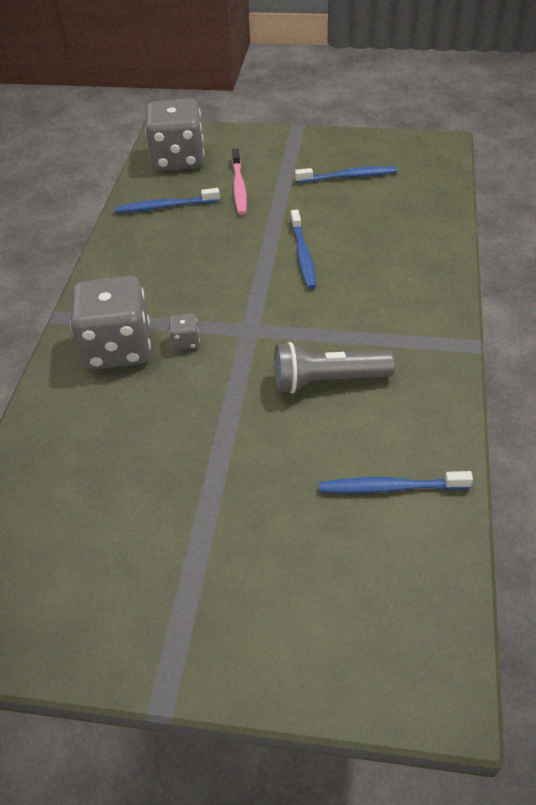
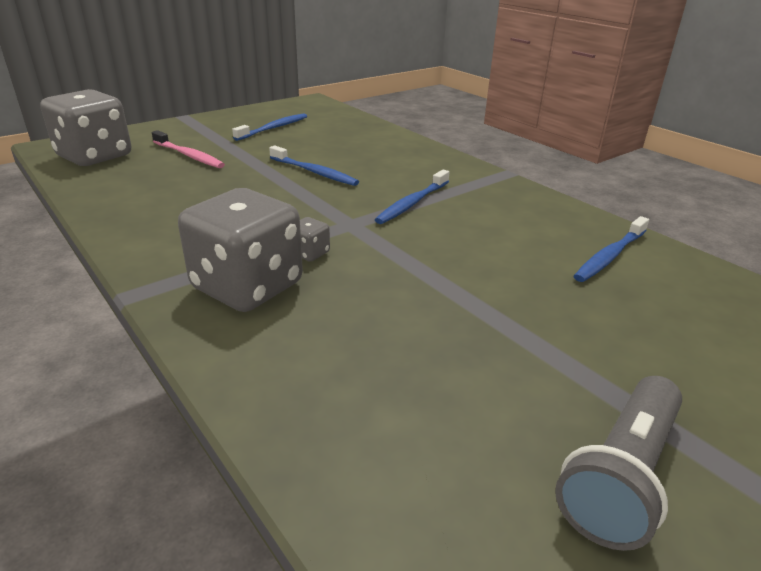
camera: 50 degrees left, 15 degrees down
blue toothbrush [114,188,220,213] -> blue toothbrush moved to [375,169,449,224]
grey flashlight [274,342,395,394] -> grey flashlight moved to [555,376,682,551]

